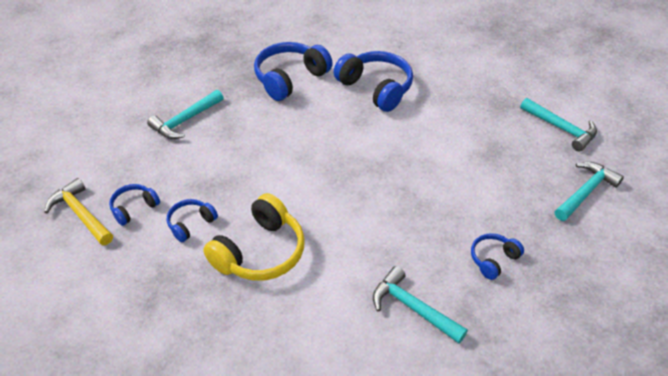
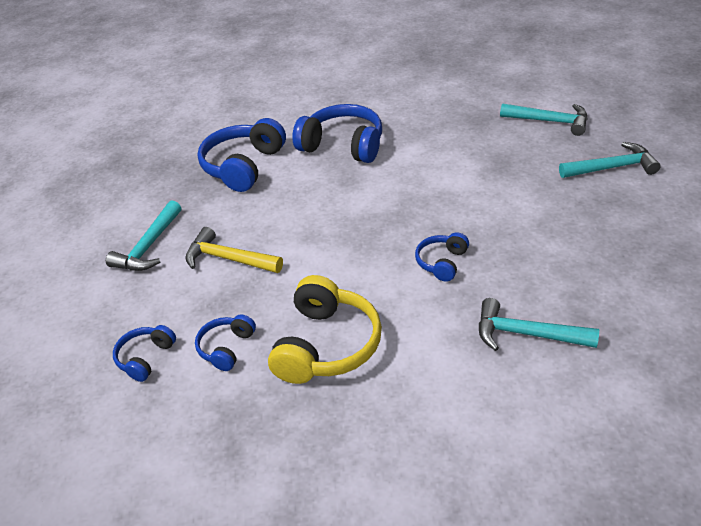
camera: 20 degrees left, 5 degrees down
yellow hammer [44,178,113,246] -> yellow hammer moved to [185,227,283,273]
blue headphones [471,233,524,280] -> blue headphones moved to [415,232,469,282]
turquoise hammer [555,162,624,221] -> turquoise hammer turned 60 degrees clockwise [559,142,661,178]

